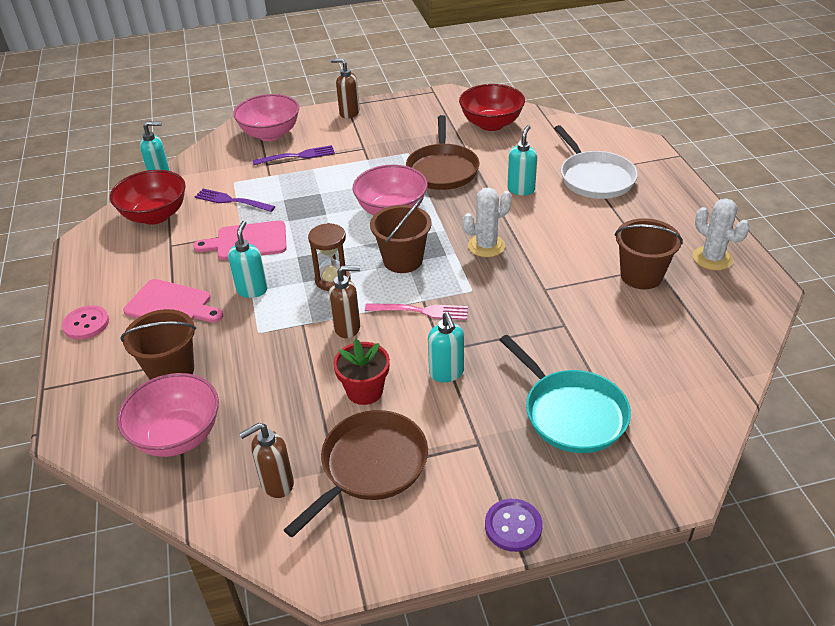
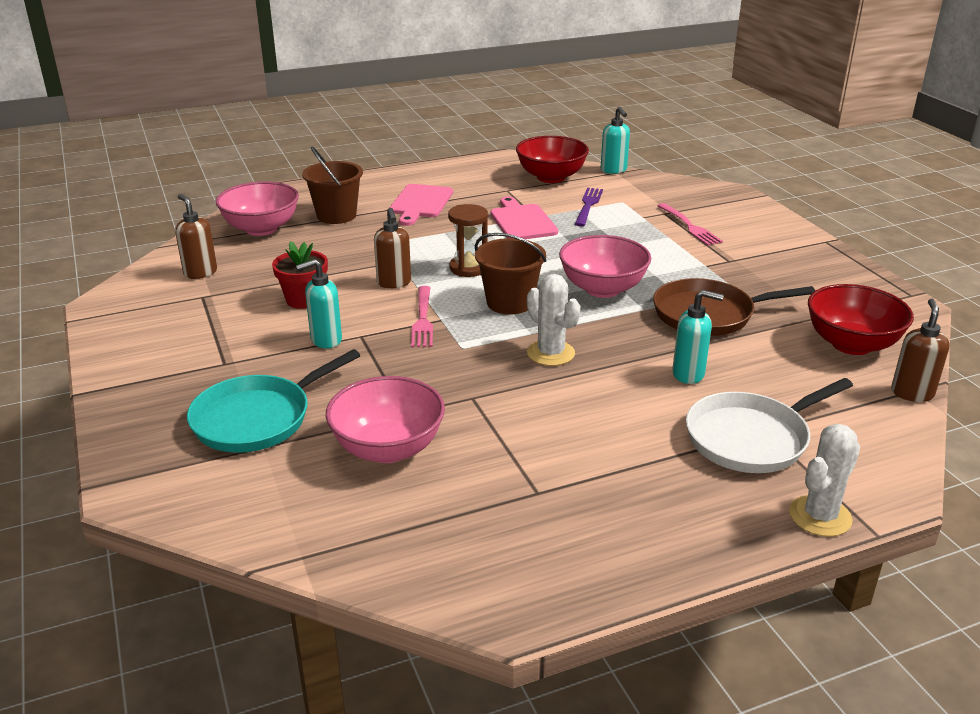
camera: 80 degrees right, 10 degrees down
pink button [62,305,109,340] -> none
turquoise soap dispenser [228,221,267,298] -> none
pink bowl [233,94,299,141] -> pink bowl moved to [326,376,445,463]
purple fork [252,145,335,165] -> pink fork [657,203,723,246]
brown pan [284,410,428,538] -> none
brown soap dispenser [331,58,360,118] -> brown soap dispenser moved to [891,299,949,402]
purple button [485,499,543,552] -> none
brown bucket [615,218,683,289] -> none
white cactus [693,198,750,270] -> white cactus moved to [789,424,860,537]

